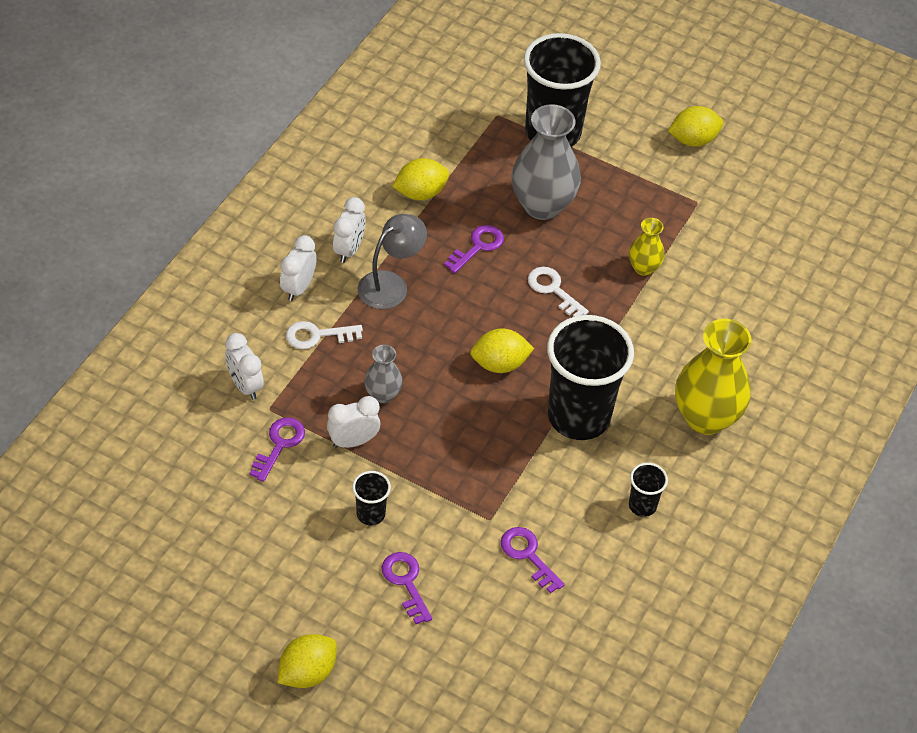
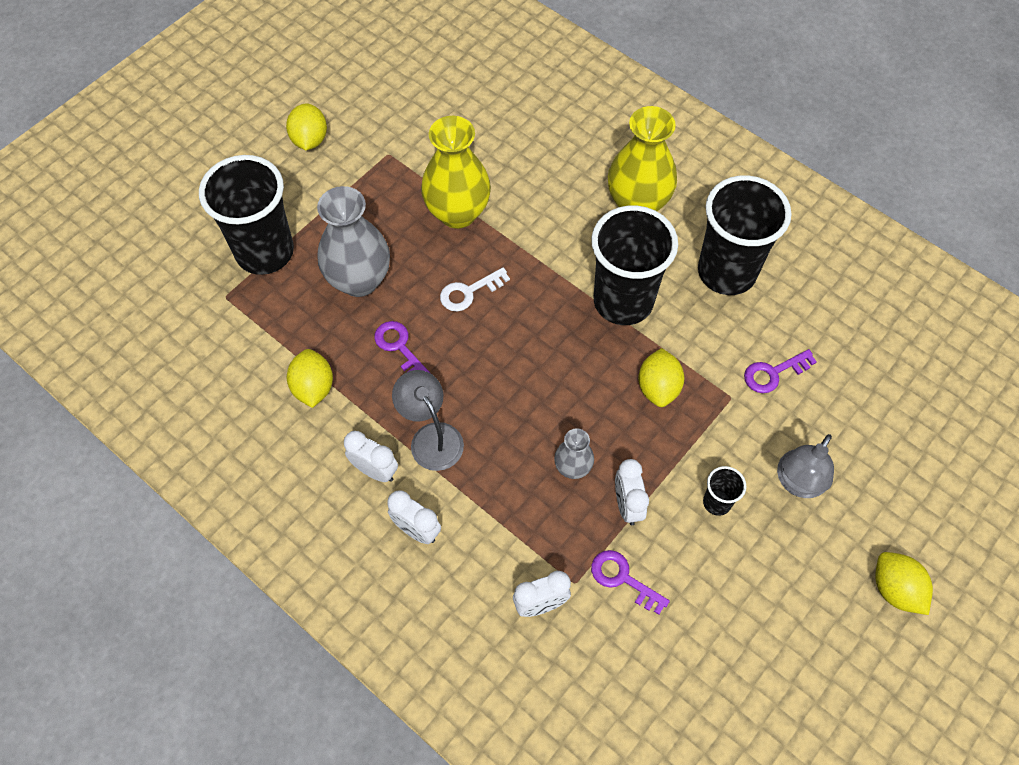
camera: 75 degrees left, 10 degrees up
white key [286,321,363,349] -> none
purple key [382,552,432,624] -> grey lamp [777,434,834,498]
yellow lemon [470,328,534,373] -> yellow lemon moved to [638,348,684,407]
yellow vase [629,218,665,276] -> yellow vase [421,116,491,229], size x1.95
black cup [629,463,668,517] -> black cup [698,175,792,295], size x2.31

